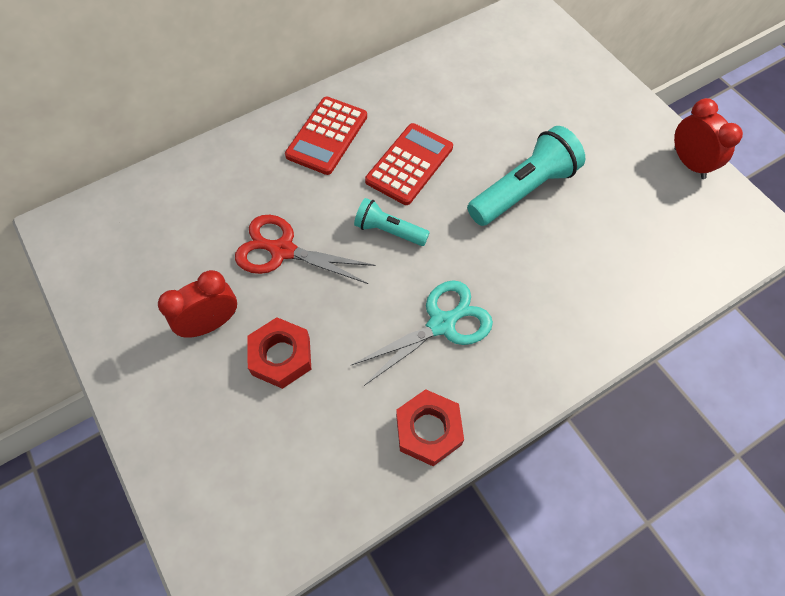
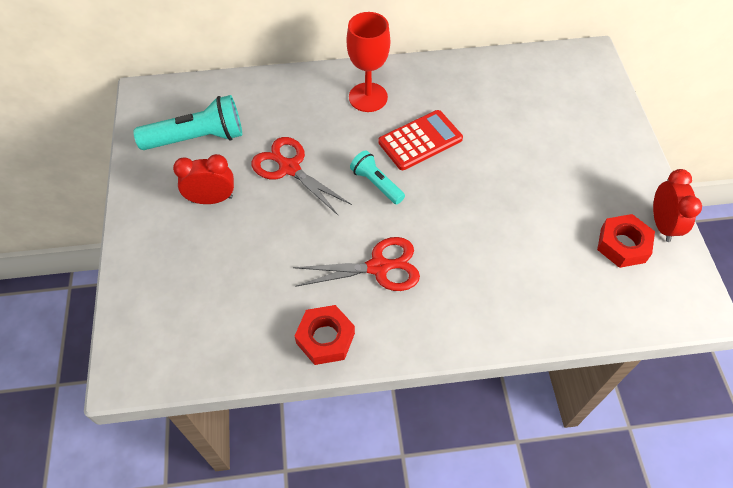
camera: 25 degrees right, 5 degrees down
red nut [247,317,311,389] -> red nut moved to [597,214,655,268]
red calculator [285,97,367,175] -> red goblet [347,12,390,112]
turquoise scissors [352,281,493,386] -> red scissors [293,237,420,291]
turquoise flashlight [467,126,585,226] -> turquoise flashlight moved to [133,95,242,150]

